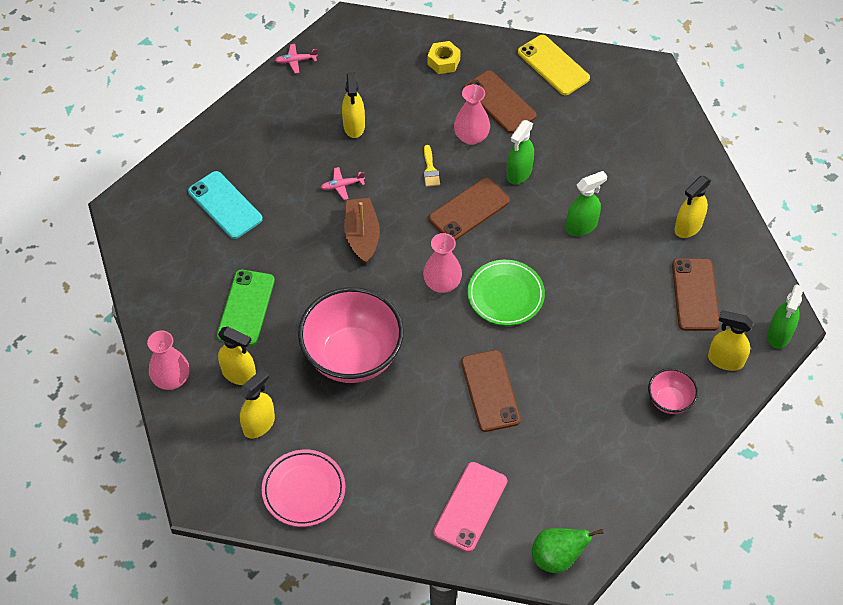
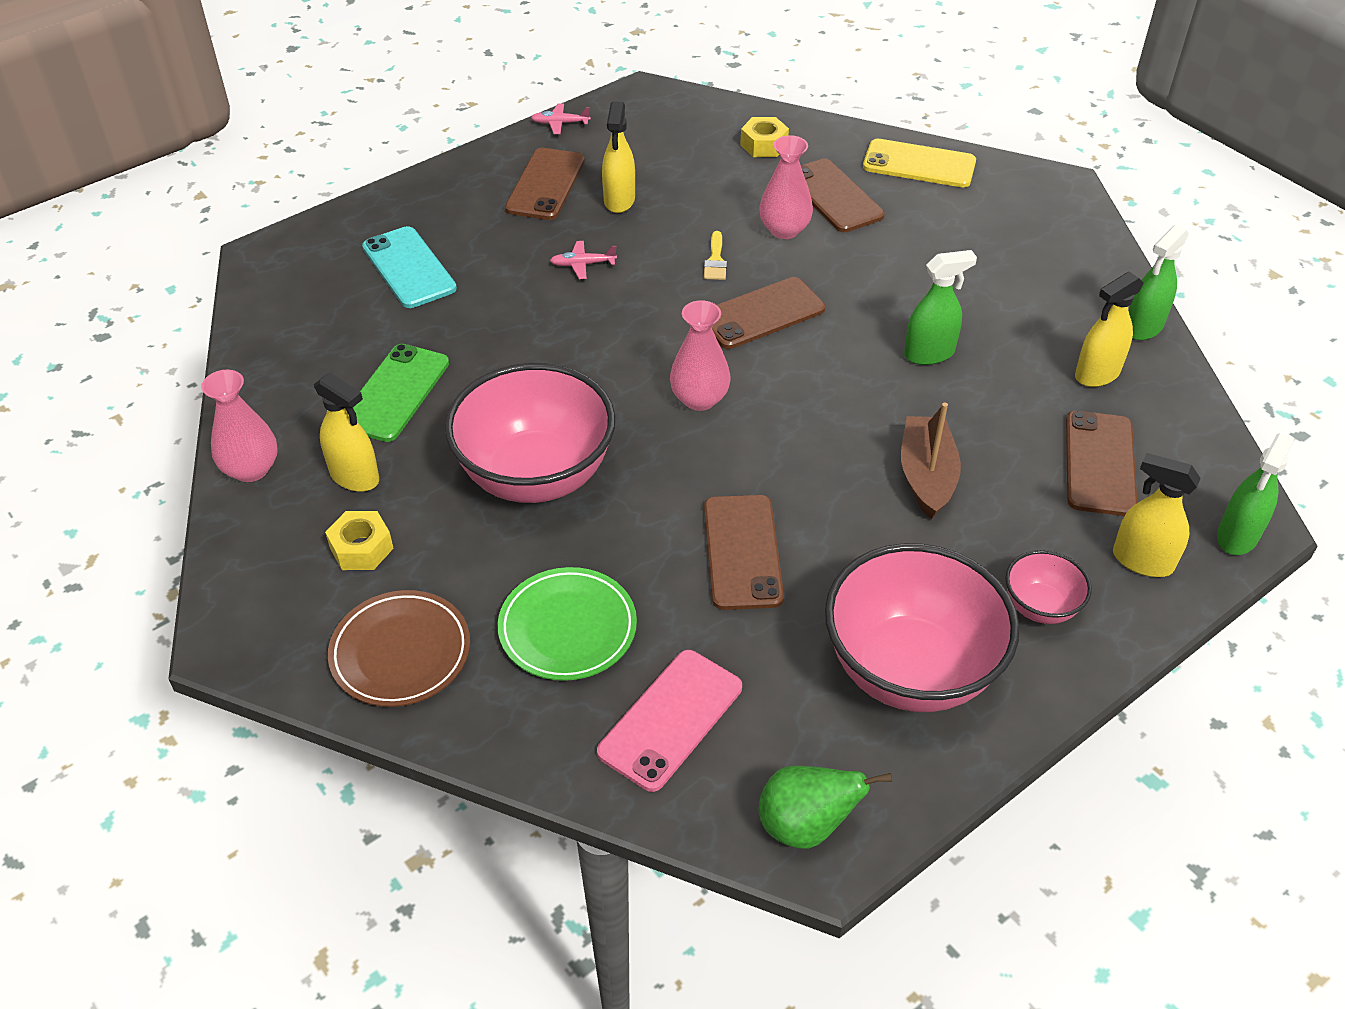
camera: 10 degrees right, 10 degrees down
yellow spray bottle [239,369,275,439] -> yellow nut [325,511,394,570]
pink plate [262,450,345,527] -> brown plate [328,590,470,707]
brown boat [344,198,380,264] -> brown boat moved to [901,403,961,519]
green plate [468,260,545,326] -> green plate moved to [498,567,637,681]
green spray bottle [507,120,534,184] -> green spray bottle moved to [1129,225,1189,340]
yellow phone [518,35,590,95] -> yellow phone turned 45 degrees counterclockwise [863,139,976,187]
none -> brown phone [505,148,585,220]
none -> pink bowl [825,543,1020,712]

